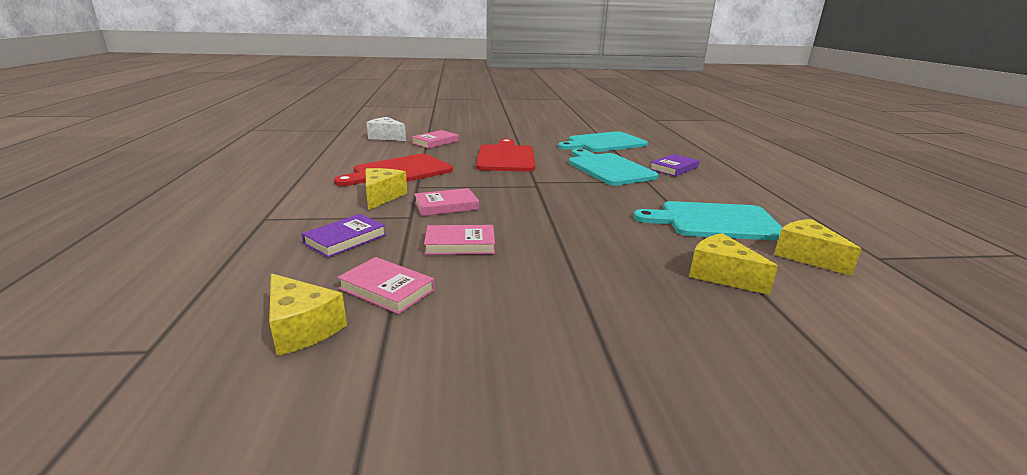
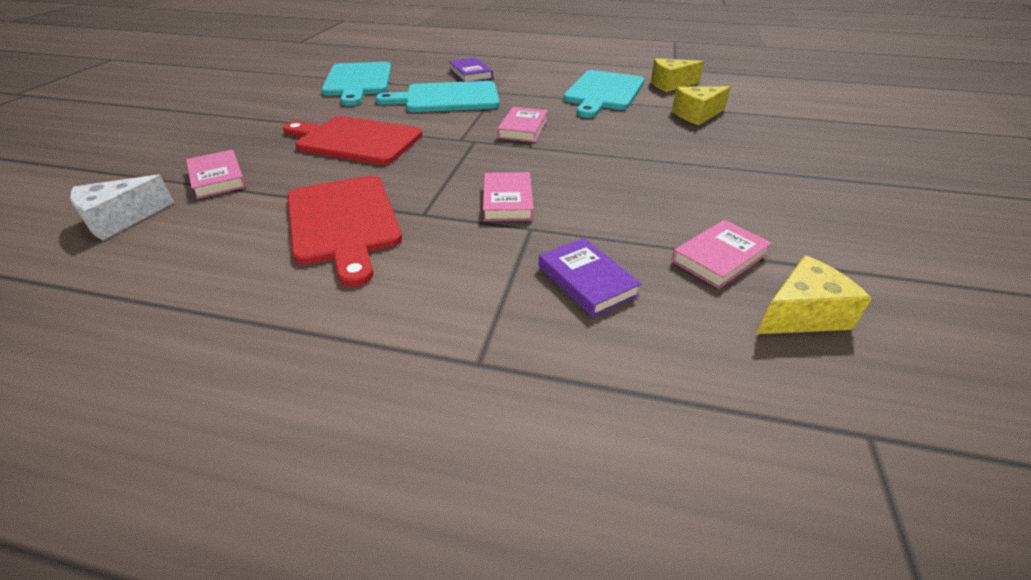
camera: 70 degrees left, 15 degrees up
yellow cheese [366,168,407,210] -> none
pink book [424,225,495,255] -> pink book moved to [497,107,548,143]

